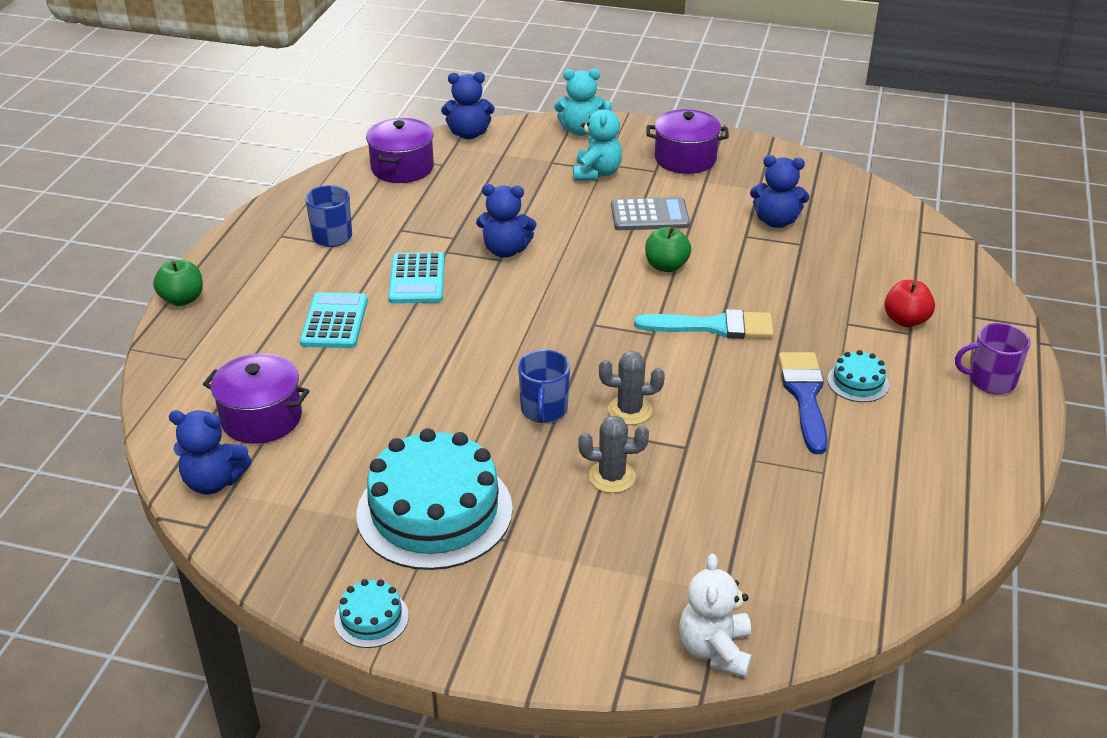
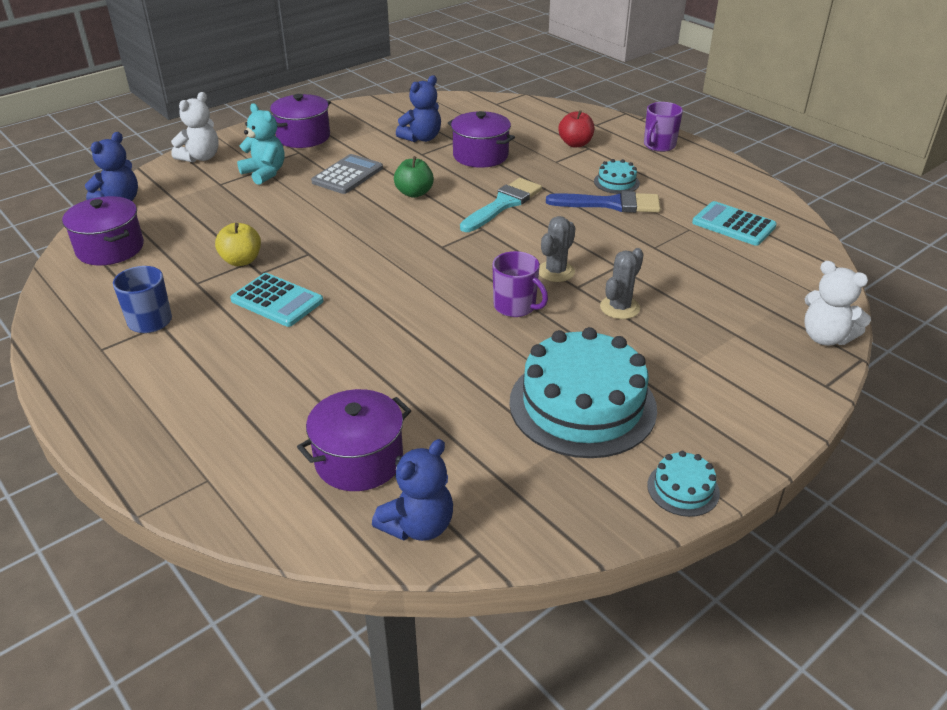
camera: 55 degrees left, 0 degrees up
green apple [153,259,203,306] -> none
turquoise calculator [300,292,368,348] -> turquoise calculator moved to [692,201,777,246]
blue teddy bear [476,184,536,258] -> none
blue mug [518,350,570,423] -> purple mug [492,251,548,317]
turquoise teddy bear [554,69,606,136] -> white teddy bear [171,92,219,163]
blue brush [779,352,828,454] -> blue brush turned 150 degrees clockwise [546,191,661,213]
none -> yellow apple [215,223,261,266]
none -> purple pot [448,111,515,168]

